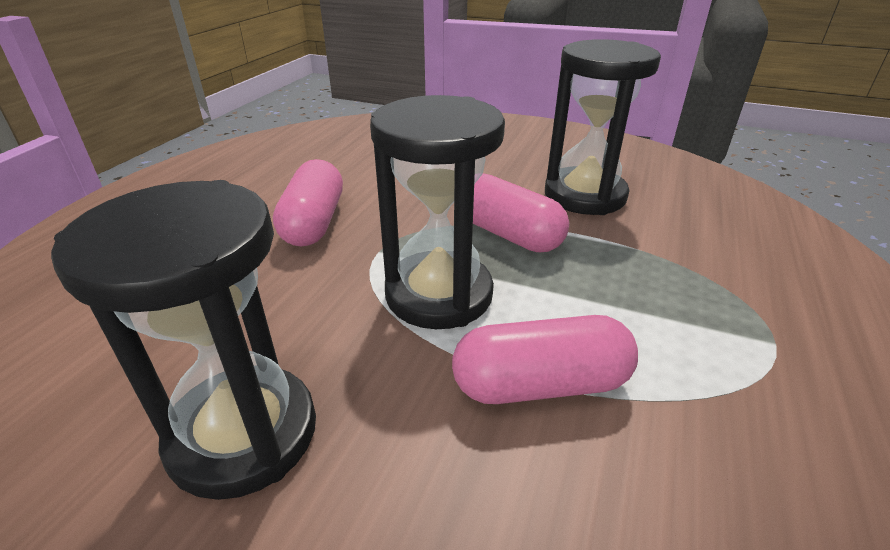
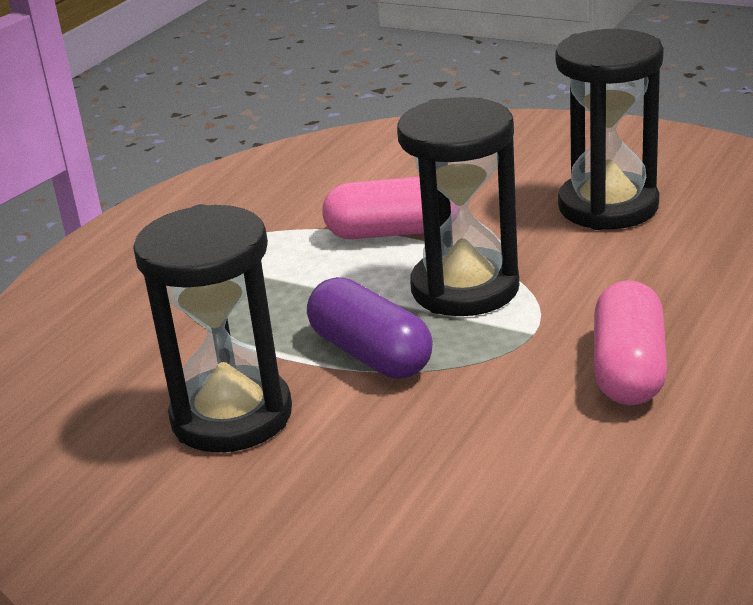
camera: 170 degrees left, 5 degrees down
pink capsule [473,173,569,252] -> purple capsule [307,277,433,378]

